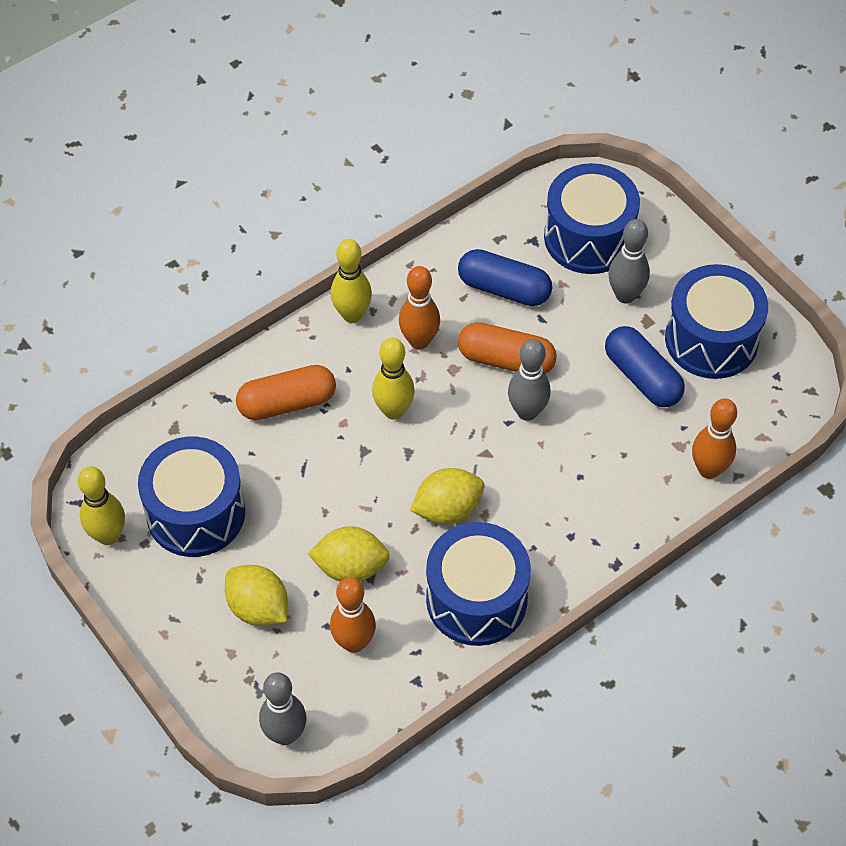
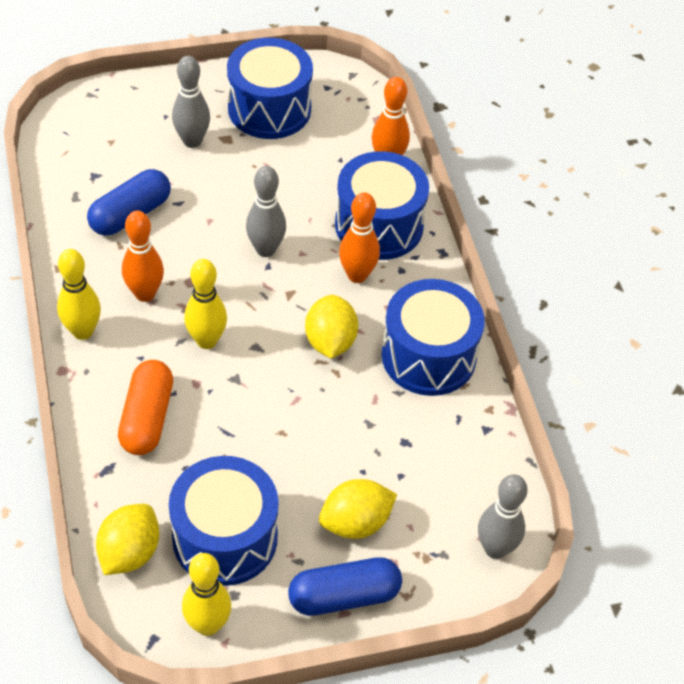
camera: 70 degrees left, 5 degrees down
yellow lemon [308,526,390,582] -> yellow lemon moved to [96,504,159,575]
orange bowling pin [330,577,376,653] -> orange bowling pin moved to [339,192,380,283]
orange capsule [458,322,557,374] -> none
blue drum [544,163,640,274] -> blue drum moved to [335,151,429,260]
blue capsule [605,326,685,407] -> blue capsule moved to [288,557,402,616]

